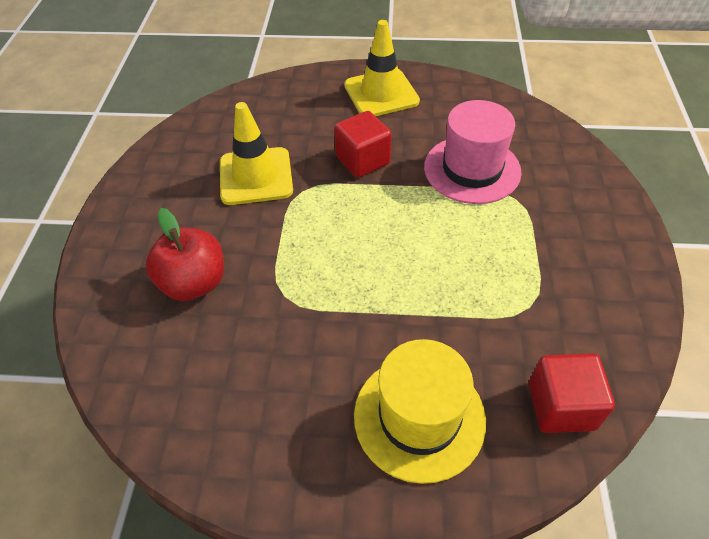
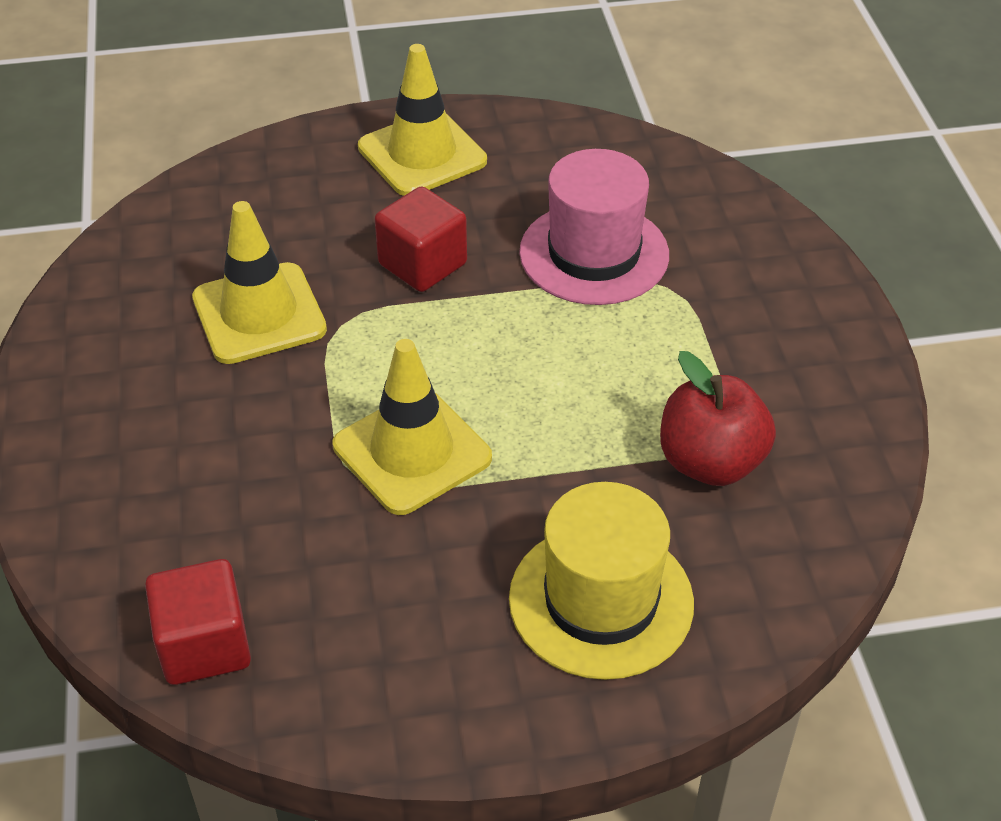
camera: 15 degrees left, 5 degrees down
red apple [145,208,224,301] -> red apple moved to [660,351,776,486]
red cube [529,353,615,433] -> red cube moved to [145,559,251,685]
none -> yellow traffic cone [333,339,492,515]

